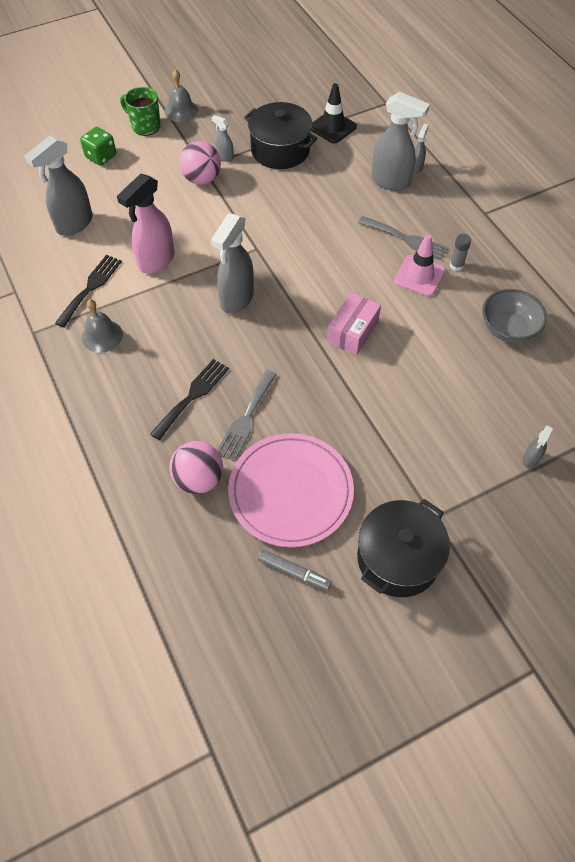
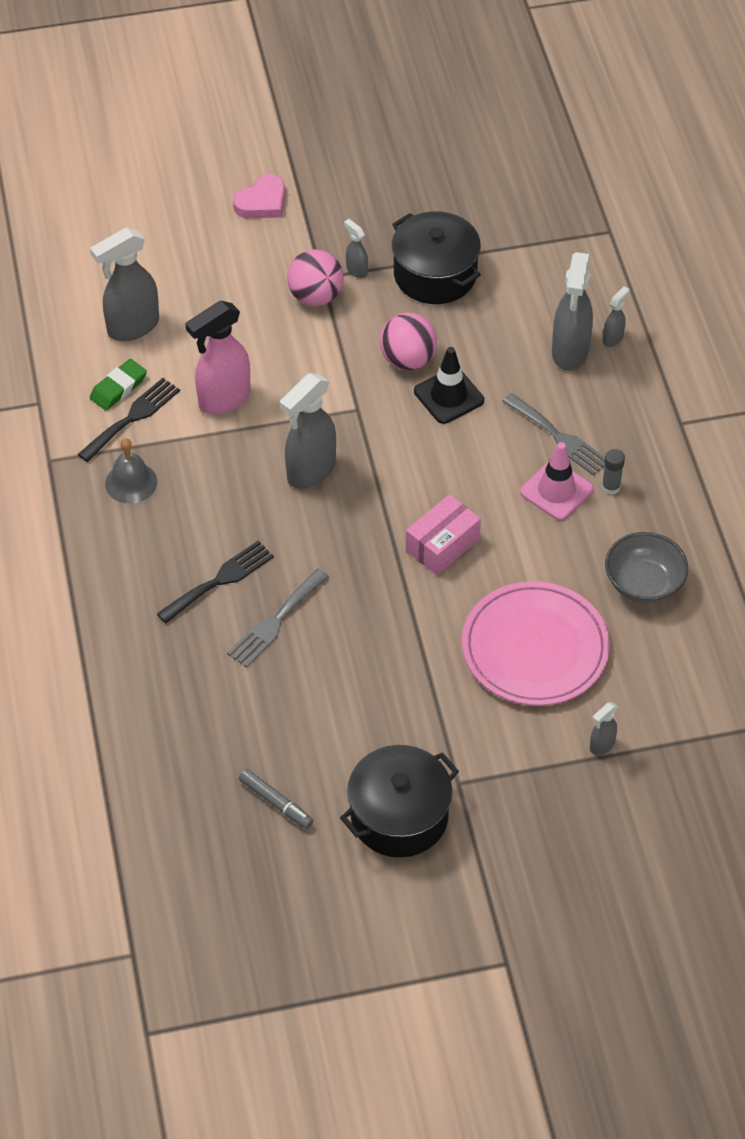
camera: 15 degrees right, 5 degrees down
green dice [80,127,116,166] -> none
green mug [120,87,161,136] -> pink heart [233,174,285,218]
grey bell [165,69,198,122] -> none
pink ball [169,441,223,494] -> pink ball moved to [380,312,437,370]
pink plate [228,433,354,547] -> pink plate moved to [462,581,610,706]
black traffic cone [311,83,357,144] -> black traffic cone moved to [414,347,484,424]
grey spray bottle [371,92,430,191] -> grey spray bottle turned 60 degrees clockwise [552,252,593,371]
none -> green eraser [90,359,147,410]

